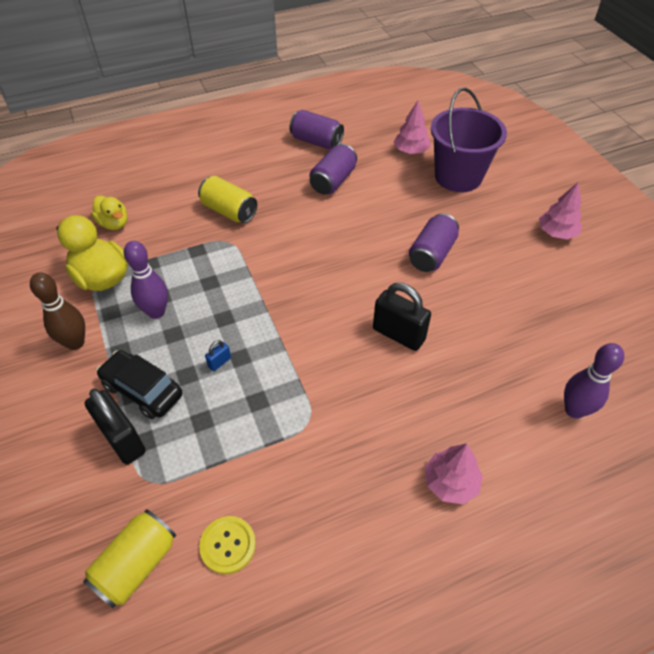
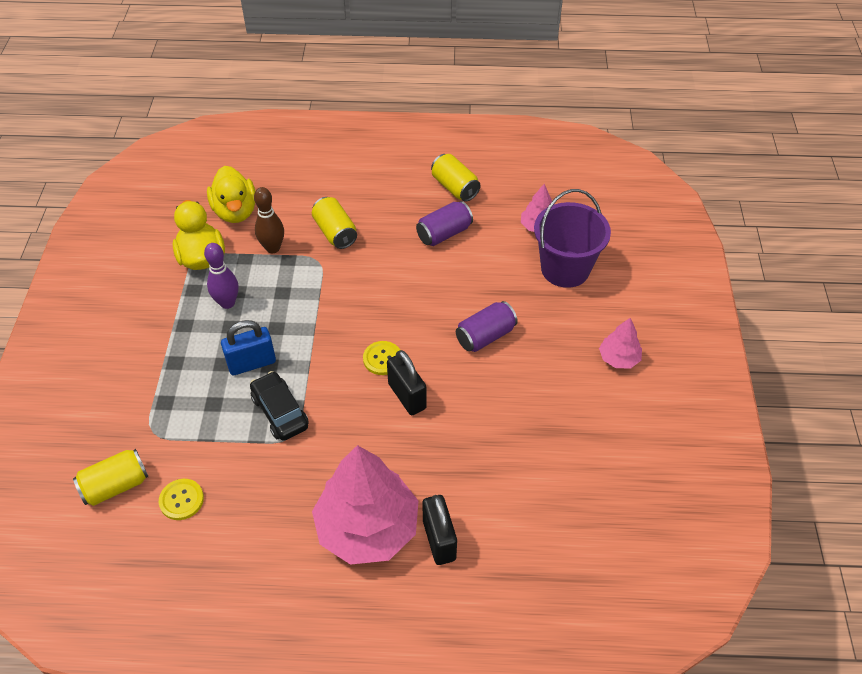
camera: 25 degrees right, 0 degrees up
brown bowling pin [30,272,85,350] -> brown bowling pin moved to [254,187,284,253]
black padlock [85,389,146,465] -> black padlock moved to [423,495,457,565]
yellow duck [91,195,127,230] -> yellow duck [207,166,256,223], size x1.63
black car [96,350,183,419] -> black car moved to [250,371,309,441]
blue padlock [205,340,231,371] -> blue padlock [221,320,276,375], size x2.25
purple can [289,110,344,149] -> yellow can [431,154,481,202]
pink tree [425,443,483,504] -> pink tree [312,445,418,565], size x2.15
purple bowling pin [564,343,624,419] -> none
none -> yellow button [363,341,400,375]

